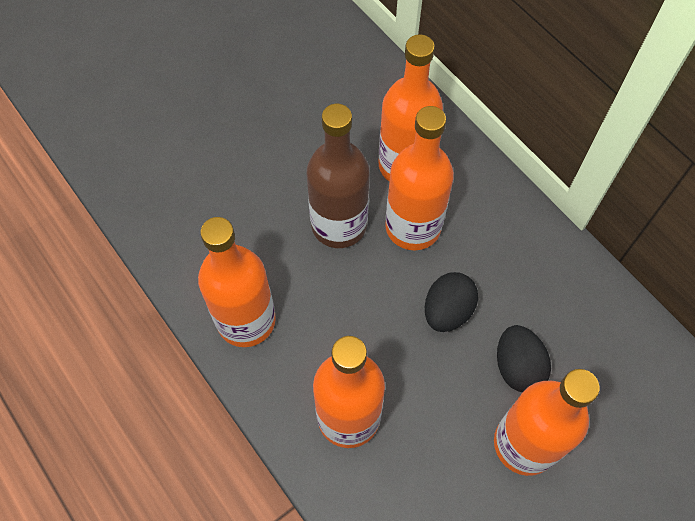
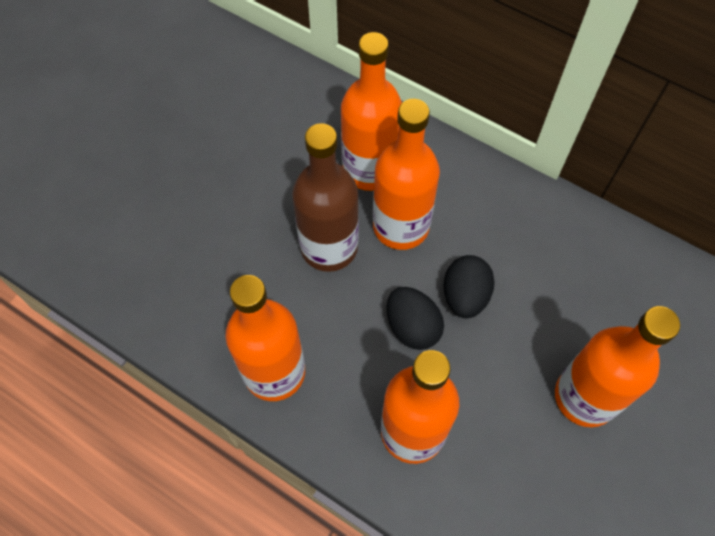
camera: 20 degrees left, 0 degrees up
black egg [497,325,551,392] -> black egg moved to [387,287,444,350]

